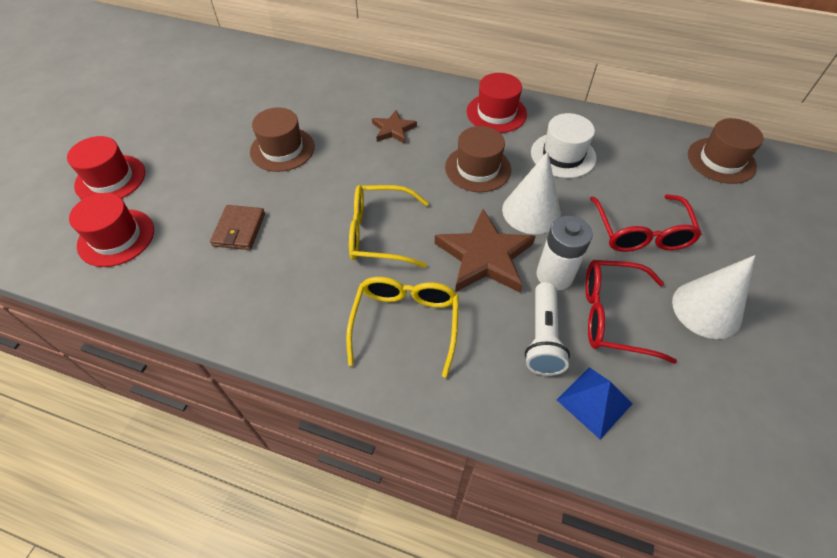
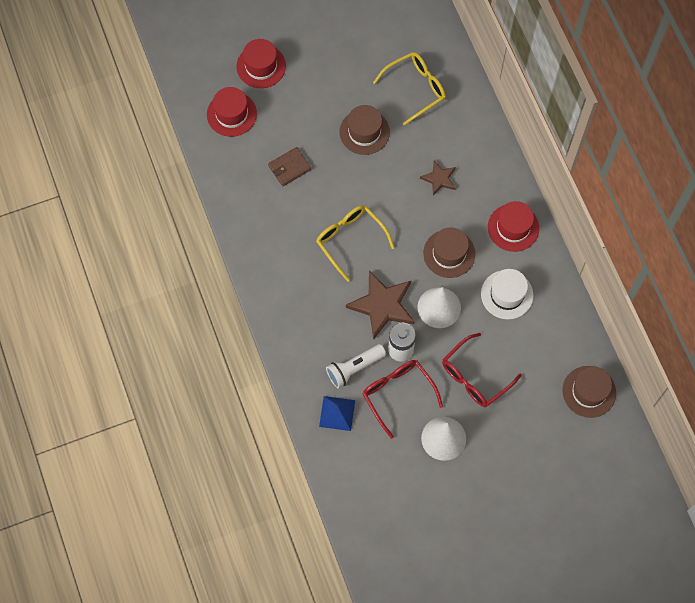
camera: 50 degrees right, 15 degrees up
yellow glasses [346,277,459,378] -> yellow glasses moved to [373,52,446,126]

